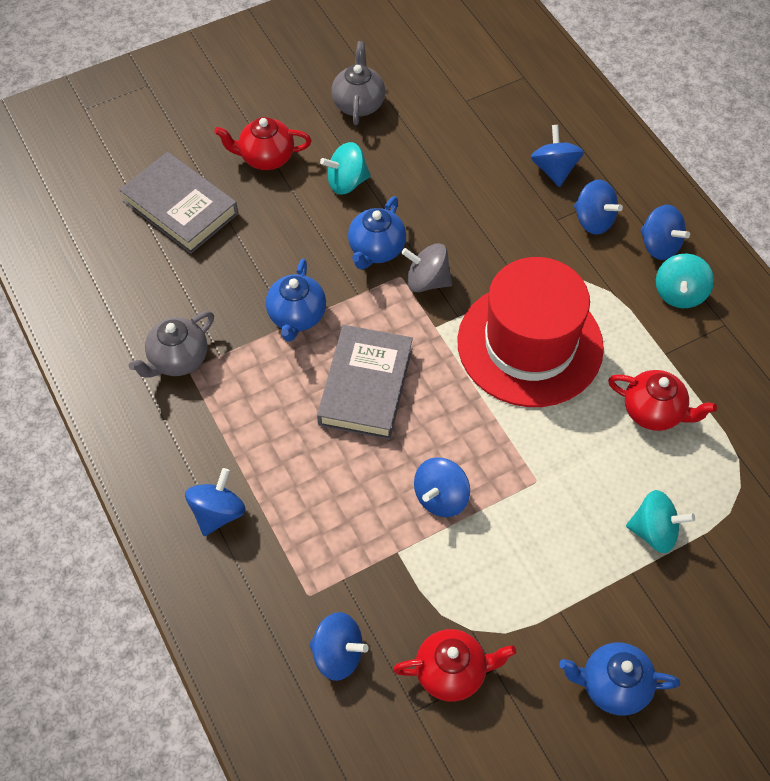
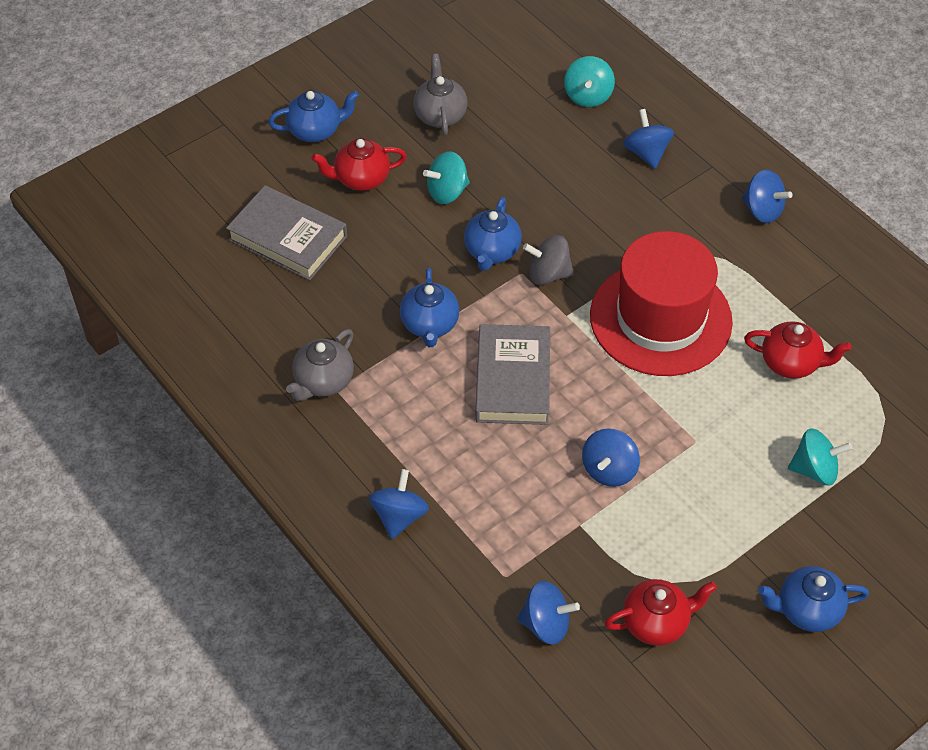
camera: 10 degrees left, 5 degrees down
blue spinning top [574,180,623,235] -> none
turquoise spinning top [656,254,714,308] -> turquoise spinning top moved to [564,56,615,107]
none -> blue teapot [268,91,359,142]

